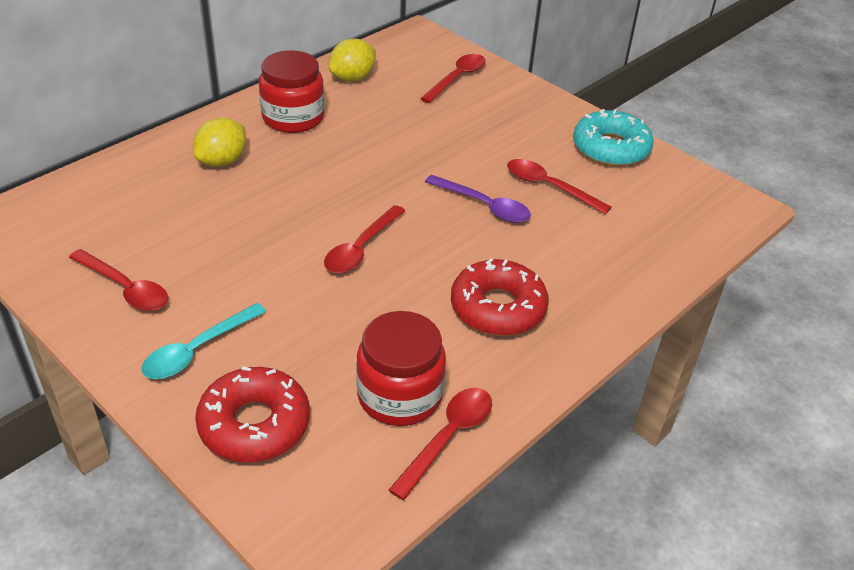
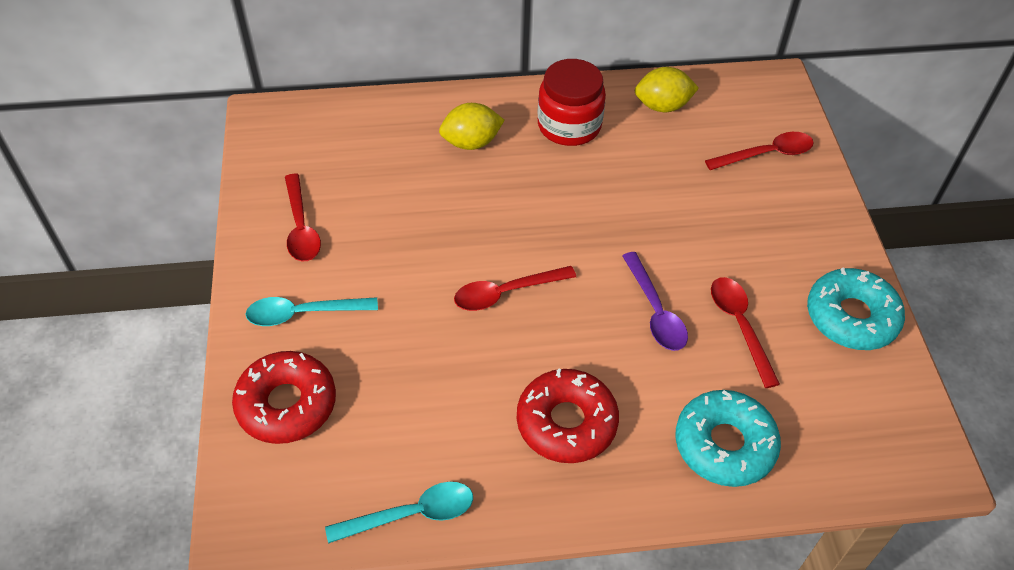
camera: 40 degrees right, 10 degrees up
red jar [356,311,446,426] -> none
red spoon [389,388,492,500] -> turquoise spoon [325,482,473,544]
none -> turquoise donut [676,390,781,487]

